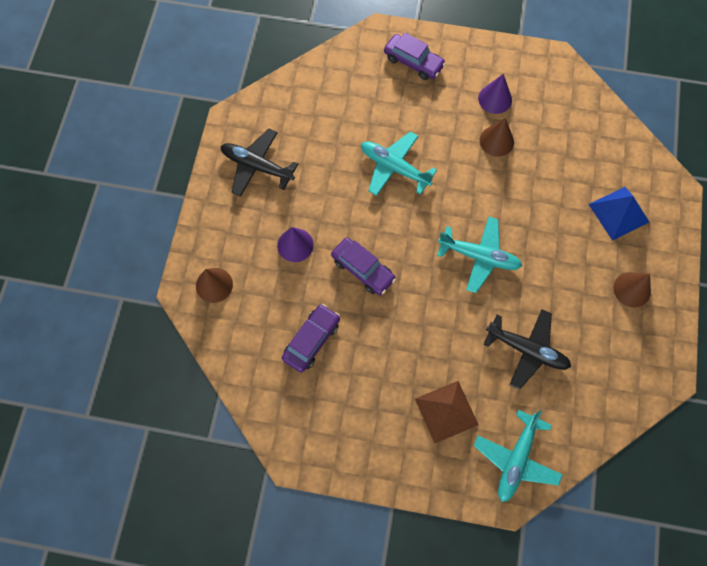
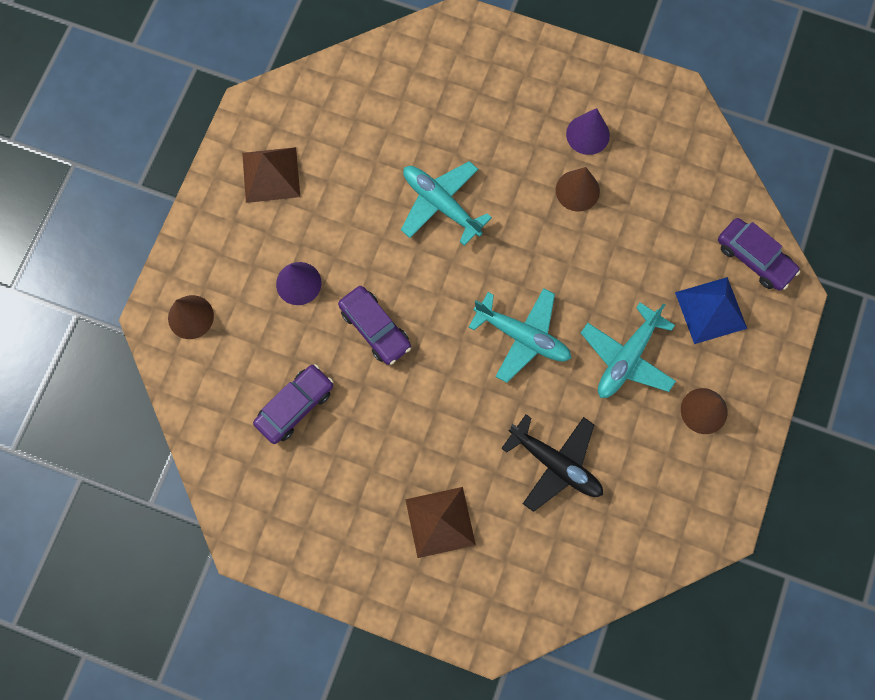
camera: 10 degrees right, 5 degrees up
black plane [221,129,298,197] -> brown pyramid [242,147,300,203]
purple car [384,32,446,80] -> purple car moved to [718,218,800,291]
turquoise plane [474,410,563,502] -> turquoise plane moved to [581,303,676,398]

